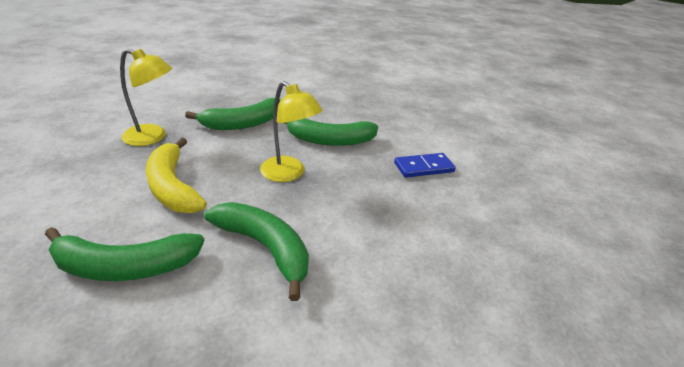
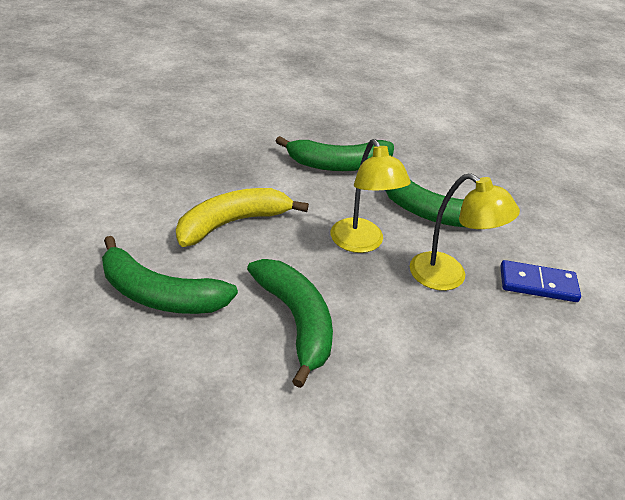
camera: 25 degrees right, 5 degrees up
yellow lamp [120,49,172,146] -> yellow lamp moved to [410,173,520,291]
yellow banana [146,138,207,213] -> yellow banana turned 60 degrees clockwise [176,188,309,247]

